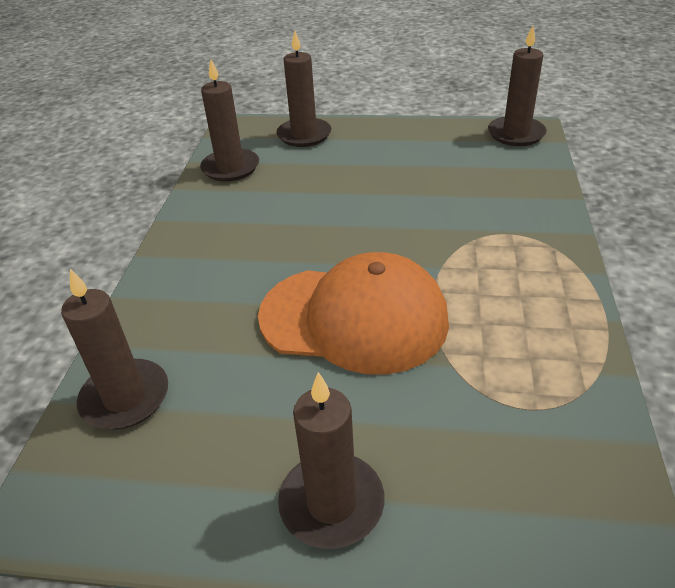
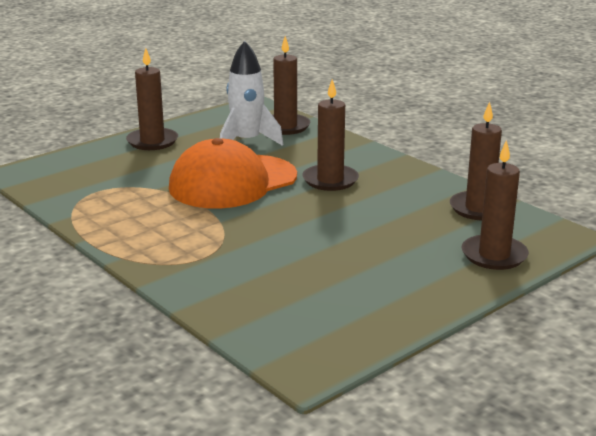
camera: 130 degrees right, 15 degrees down
brown candle [488,25,547,146] -> brown candle moved to [302,79,359,191]
none -> white rocket [220,41,284,146]

